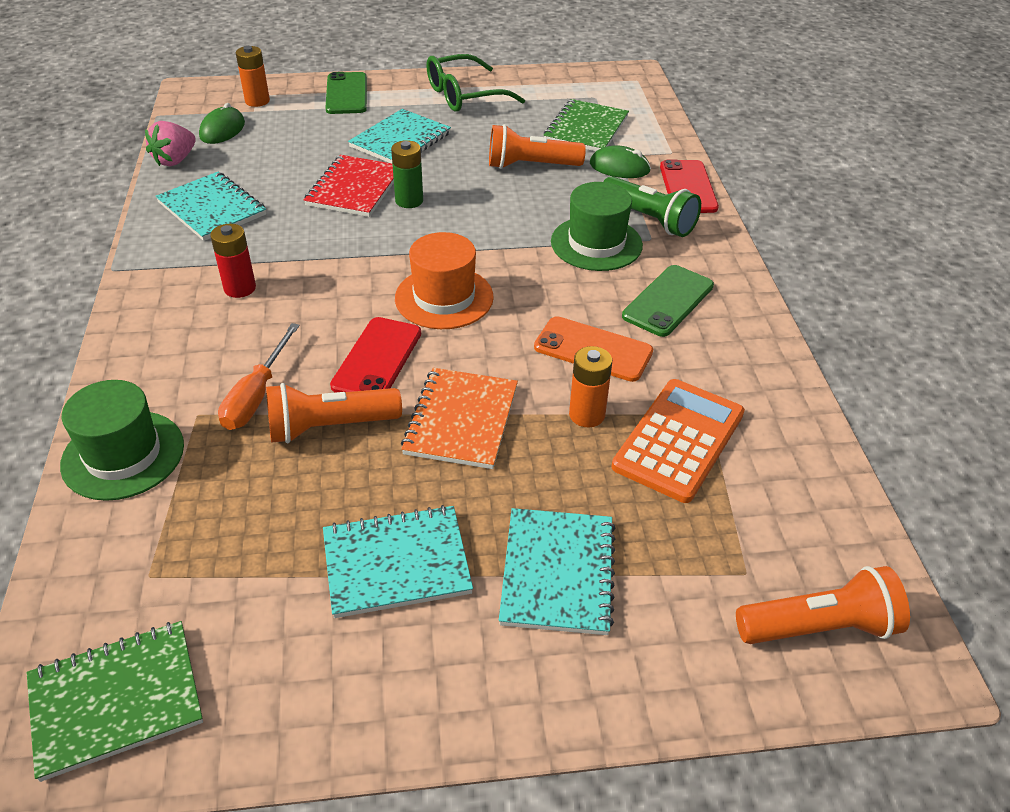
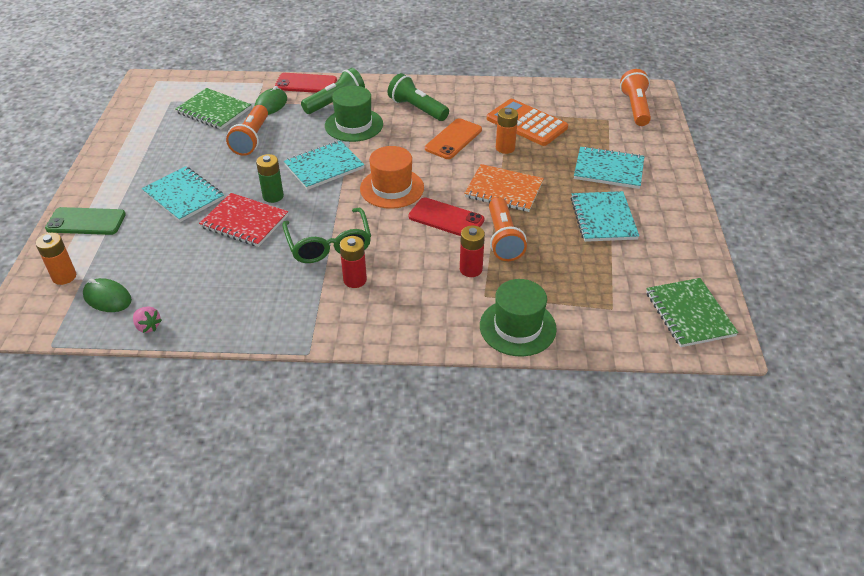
camera: 80 degrees left, 0 degrees up
pink strawberry [145,121,196,166] -> pink strawberry [133,306,162,333], size x0.66
turquoise notebook [156,172,266,241] -> turquoise notebook moved to [284,140,365,190]
orange screwdriver [218,323,300,430] -> red battery [460,225,485,277]
green glasses [426,54,525,112] -> green glasses moved to [282,208,371,263]
green phone [622,265,714,337] -> green flashlight [388,73,449,121]

